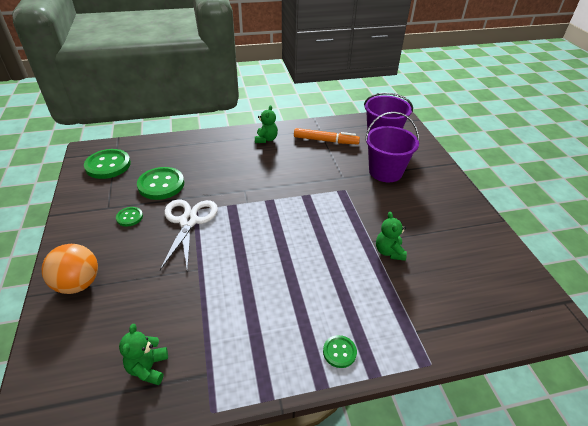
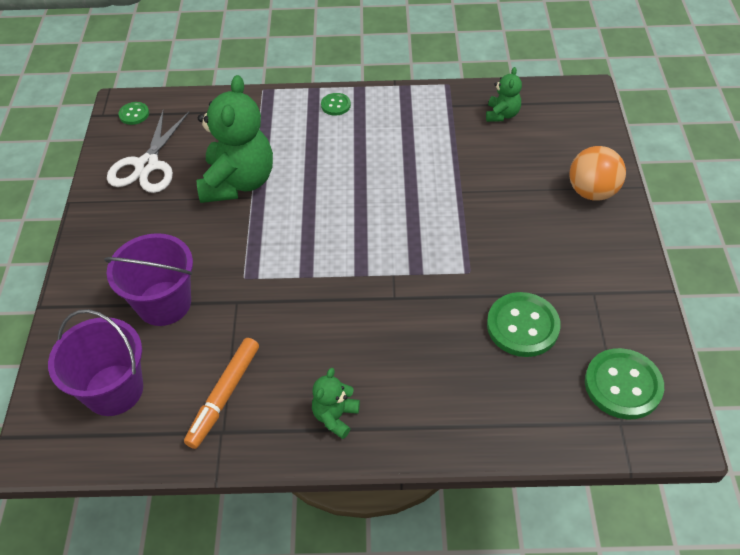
camera: 165 degrees left, 10 degrees up
green button [116,207,143,227] -> green button moved to [118,102,149,125]
white scissors [160,200,218,271] -> white scissors moved to [107,109,189,193]
orange marker [294,128,360,144] -> orange marker turned 90 degrees counterclockwise [184,338,259,449]
green teddy bear [376,212,407,261] -> green teddy bear [197,75,273,203], size x2.11

